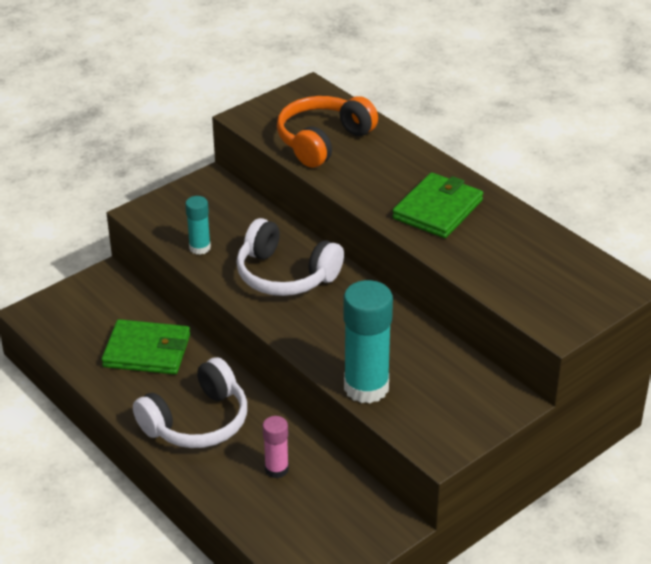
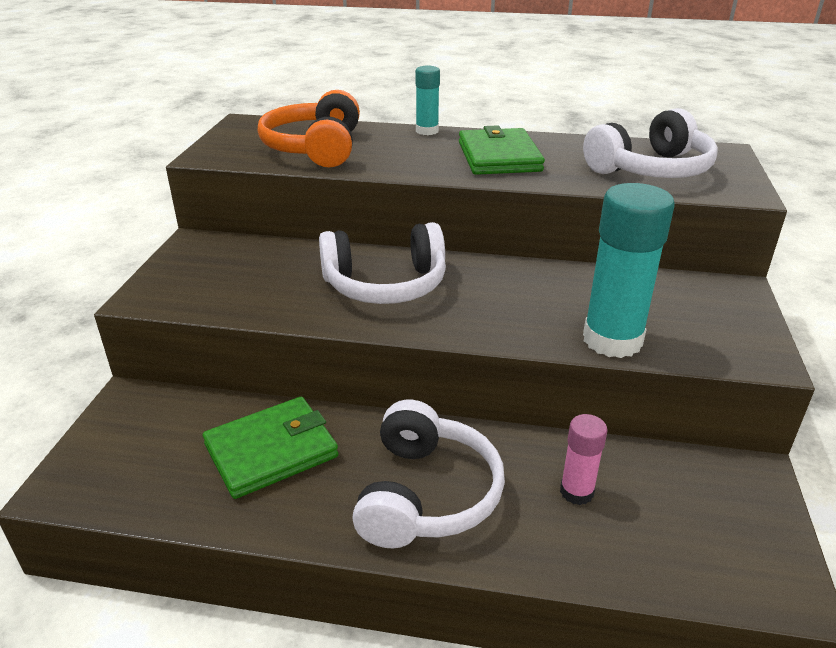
camera: 40 degrees left, 5 degrees down
turquoise glue stick [185,196,211,255] -> turquoise glue stick moved to [415,66,440,135]
none -> white headphones [583,108,718,178]

